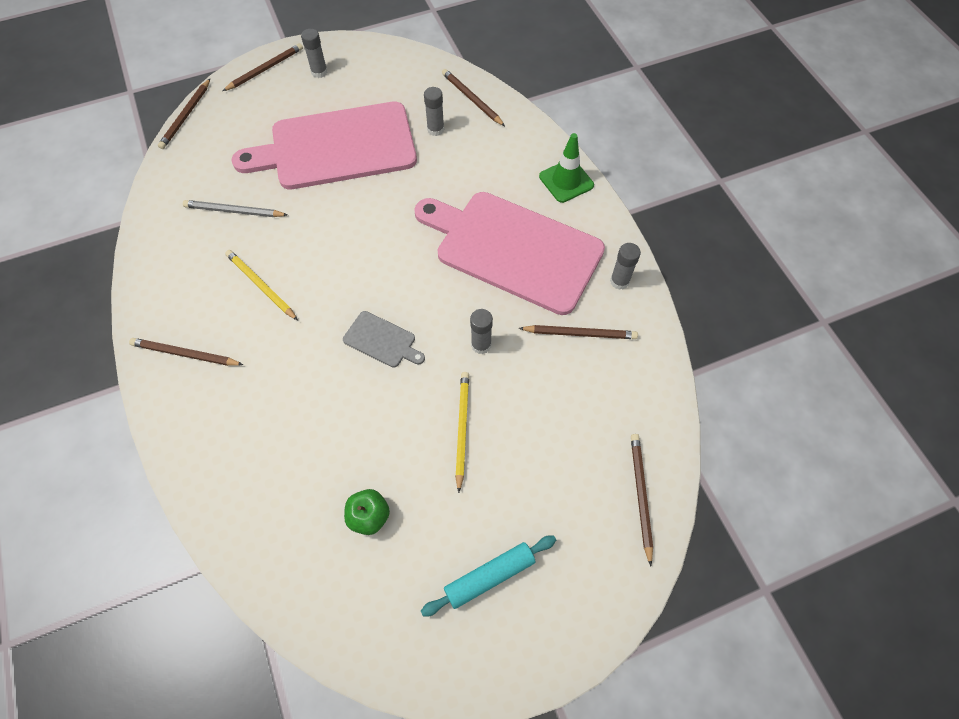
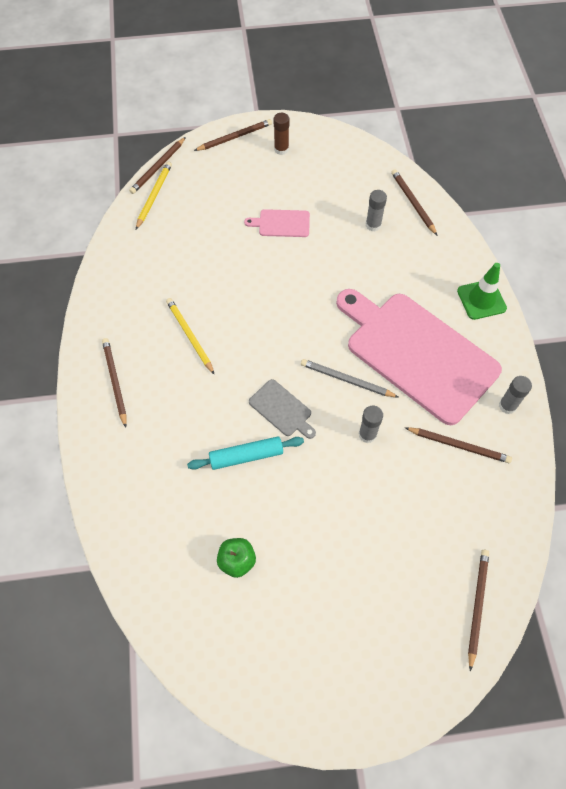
camera: 15 degrees right, 0 degrees up
brown pencil [129,338,244,366] -> brown pencil turned 45 degrees clockwise [102,338,127,428]
grey pencil [183,200,287,217] -> grey pencil moved to [301,359,399,398]
pink cutting board [232,102,417,189] -> pink cutting board [244,209,310,237], size x0.40
grey glue stick [301,29,328,78] -> brown glue stick [274,113,290,155]
turquoise rolling pin [421,535,556,617] -> turquoise rolling pin moved to [187,436,304,470]
yellow pencil [455,372,469,493] -> yellow pencil moved to [136,162,172,229]

